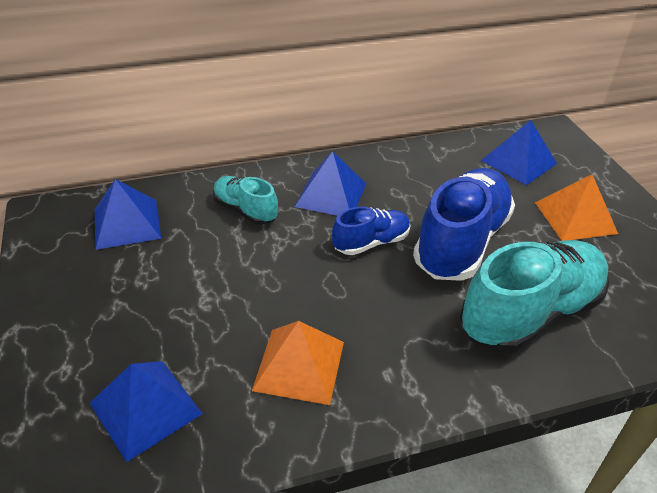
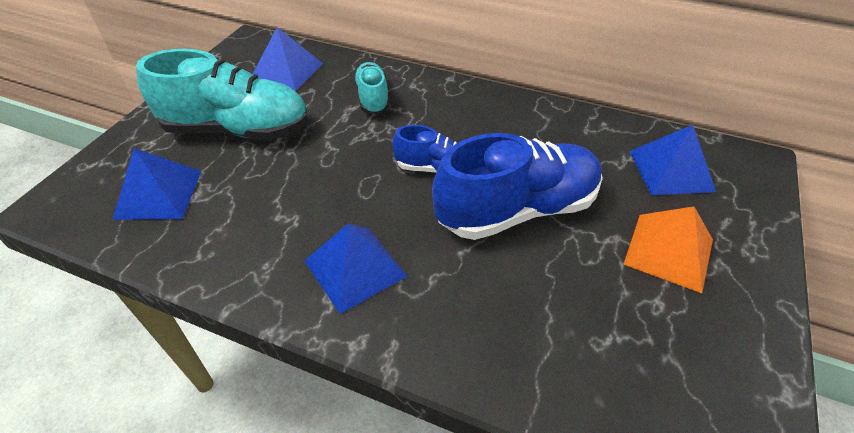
camera: 40 degrees right, 5 degrees up
orange pyramid [252,321,344,405] -> none
blue pyramid [295,151,366,216] -> blue pyramid moved to [305,224,407,314]
turquoise shoe [460,240,609,353] -> turquoise shoe moved to [136,49,308,140]

